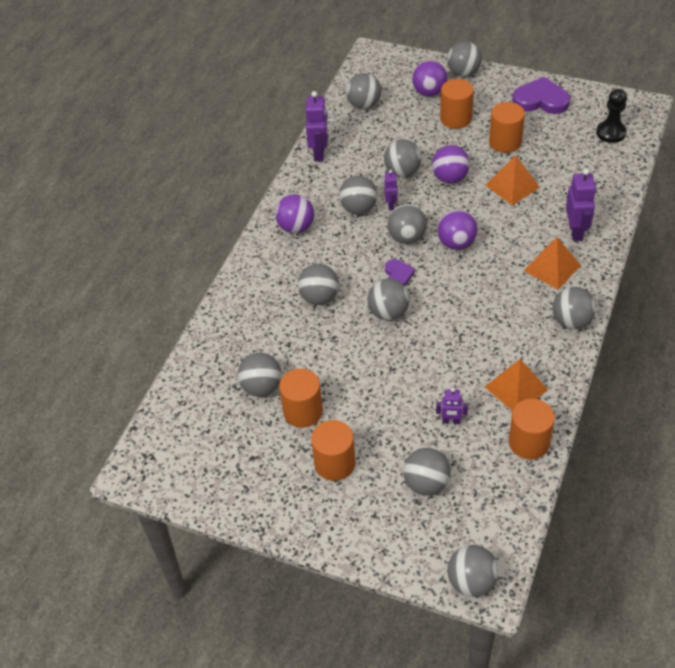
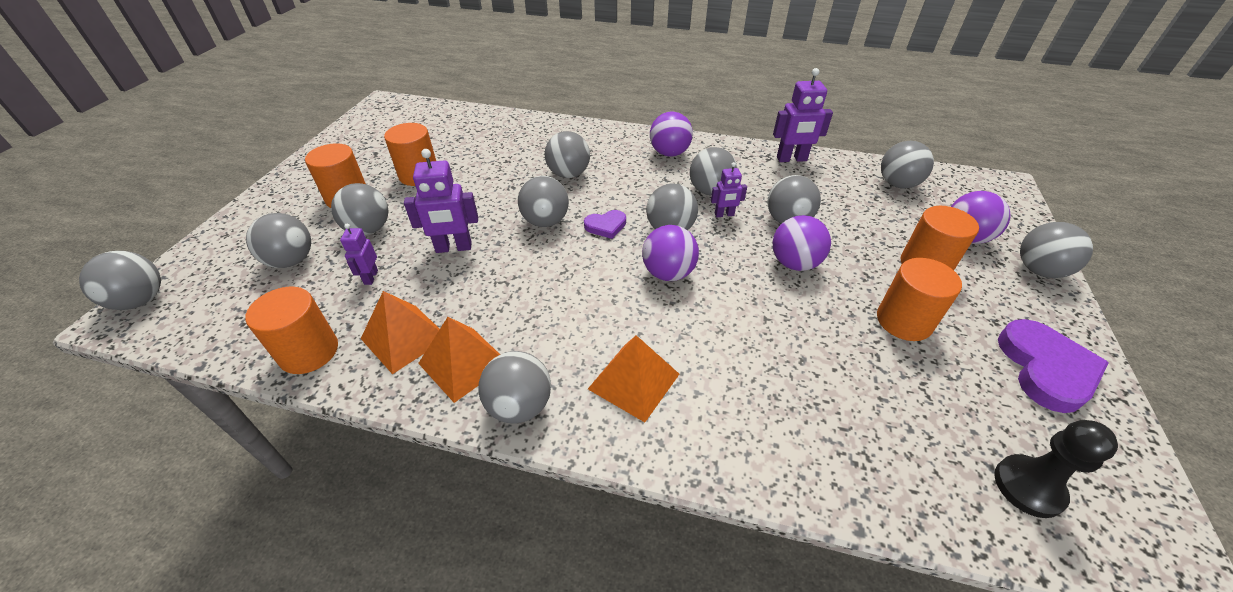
camera: 80 degrees right, 5 degrees down
grey ball [238,353,282,397] -> grey ball moved to [331,183,388,235]
orange pyramid [485,155,540,205] -> orange pyramid moved to [418,317,500,403]
purple robot [566,169,596,241] -> purple robot moved to [404,149,478,253]

